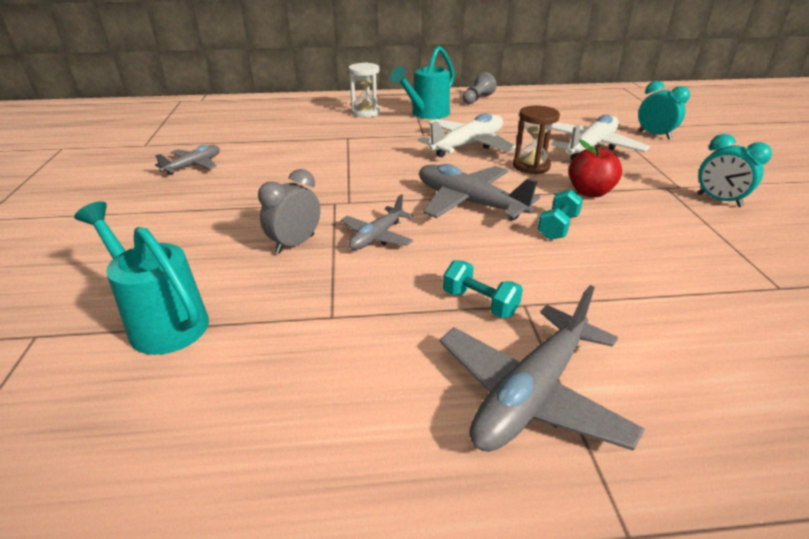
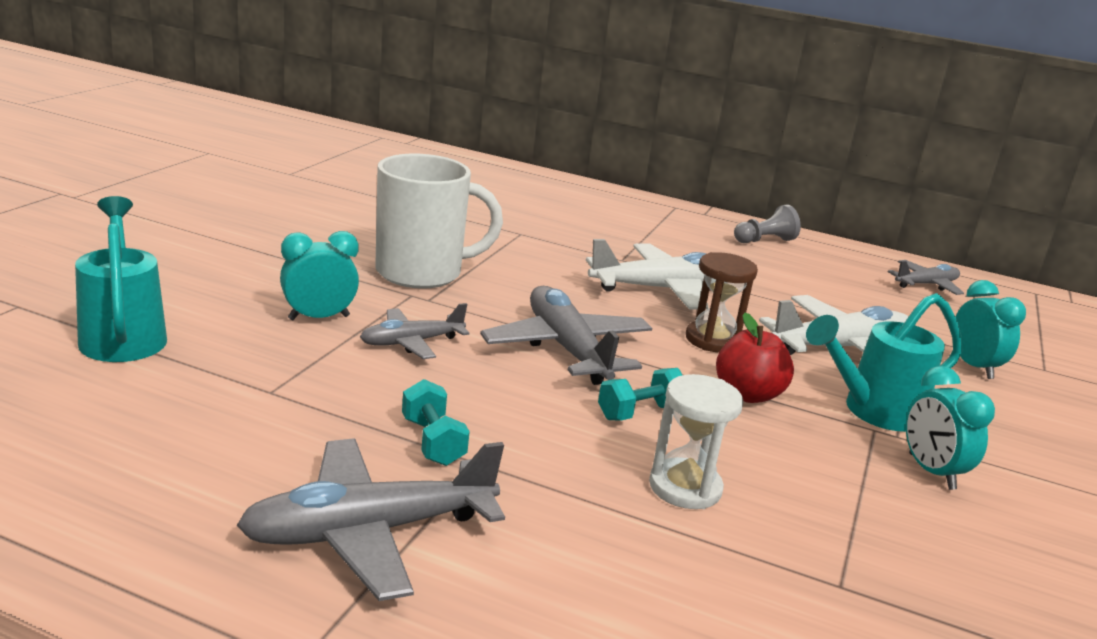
camera: 25 degrees right, 10 degrees down
grey plane [155,145,220,175] -> grey plane moved to [888,260,964,295]
grey clock [258,169,320,254] -> turquoise clock [280,231,359,320]
white hourglass [348,63,381,117] -> white hourglass moved to [649,374,743,509]
turquoise watering can [390,46,455,119] -> turquoise watering can moved to [806,293,962,432]
none -> white mug [375,154,503,289]

